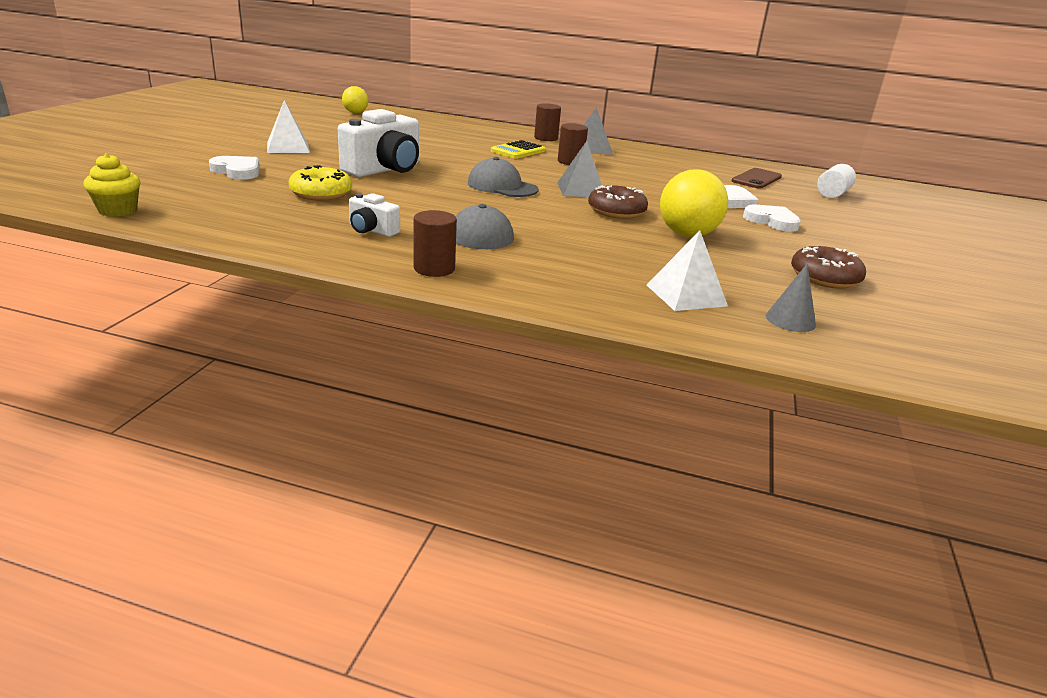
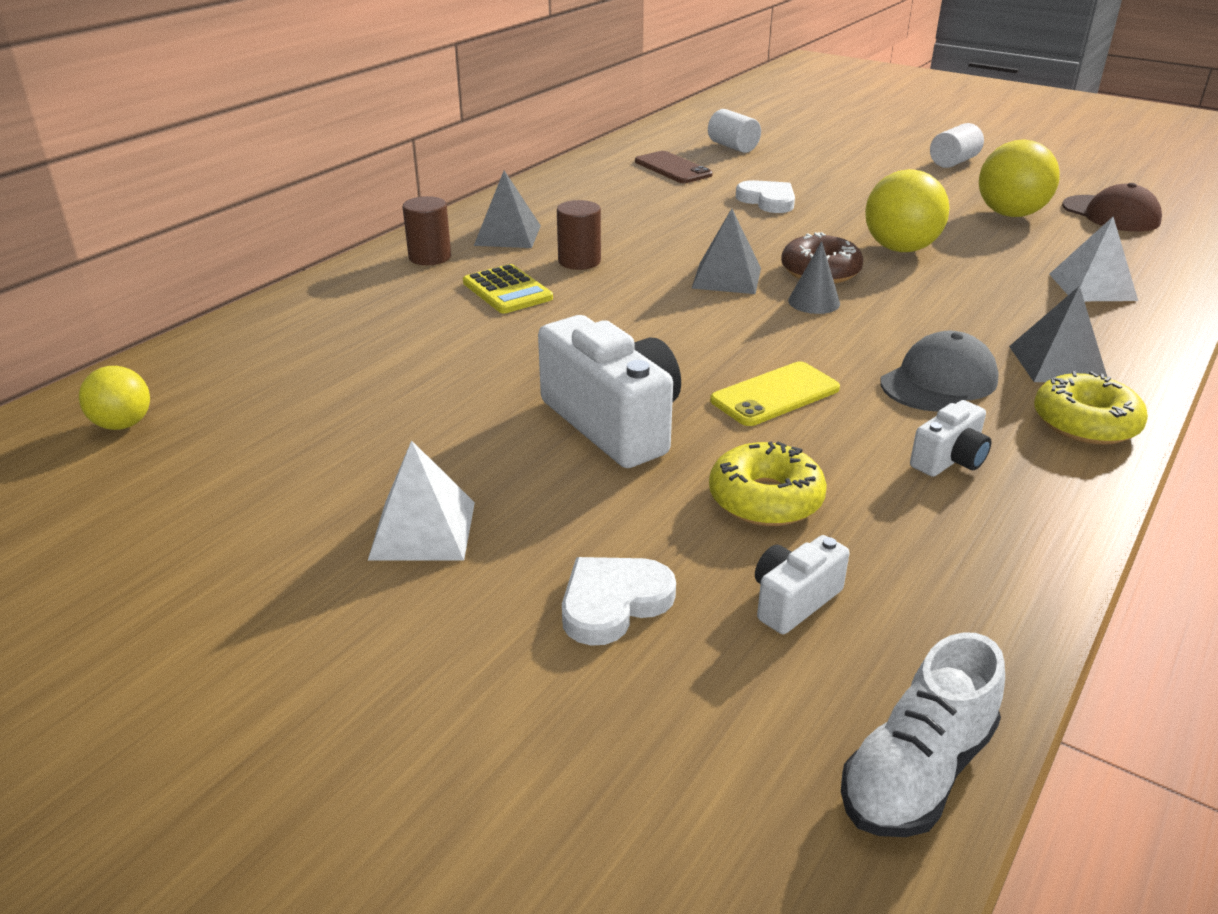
camera: 70 degrees left, 5 degrees up
yellow cupcake [83,153,140,217] -> white shoe [841,632,1005,837]
brown cylinder [414,210,457,277] -> yellow donut [1034,371,1148,445]
grey cap [468,157,539,197] -> none
white heart [743,205,801,232] -> none
grey cone [766,264,816,332] -> grey cone moved to [788,241,840,314]
brown donut [791,246,866,289] -> yellow ball [979,139,1060,217]
none -> yellow phone [710,362,840,426]
none -> white camera [755,535,850,634]
none -> white cylinder [930,123,984,168]
none -> grey pyramid [1009,286,1107,382]
none -> brown cap [1062,183,1162,232]

